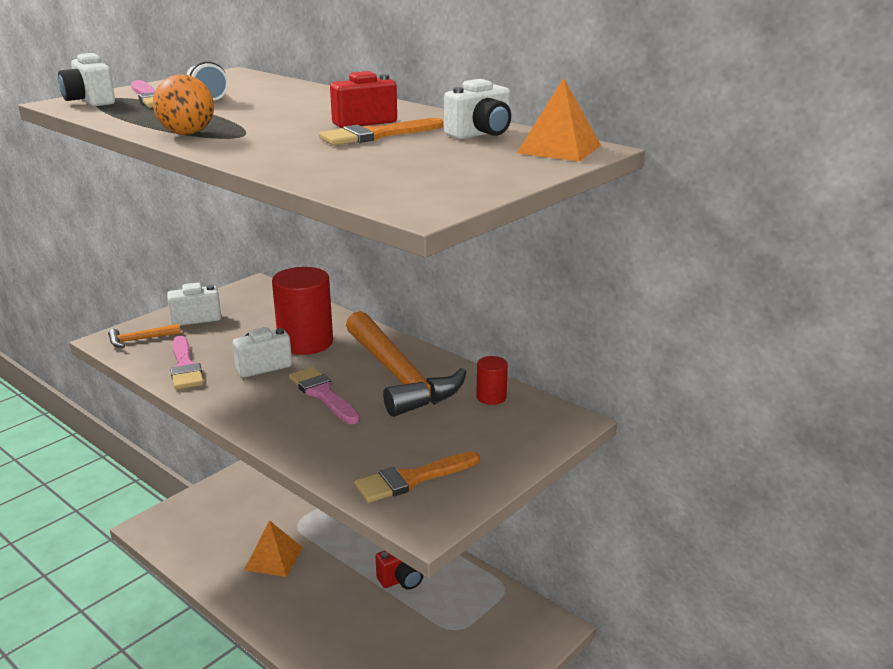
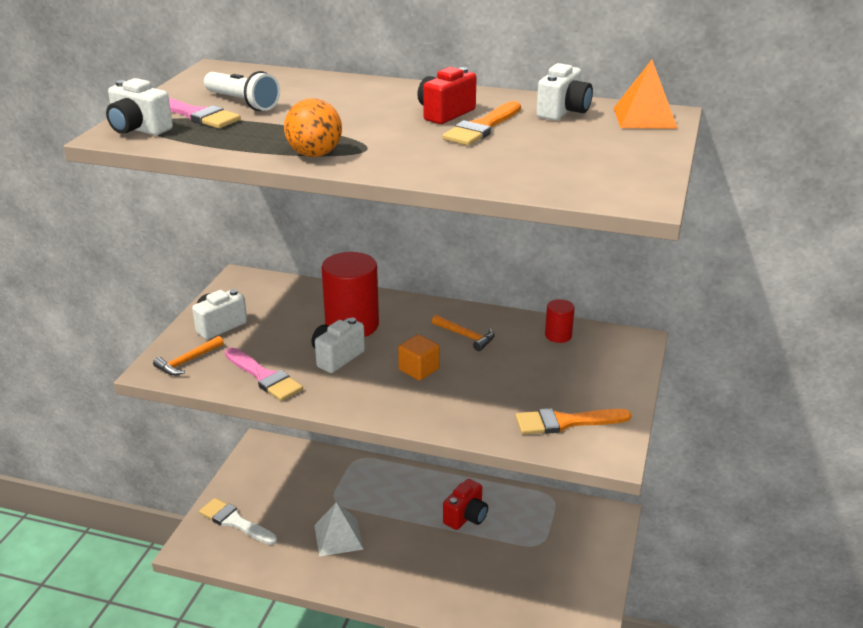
camera: 25 degrees left, 5 degrees up
orange pyramid [244,520,303,577] -> white pyramid [314,502,364,556]
pink brush [289,367,360,424] -> orange cube [398,334,440,381]
orange hammer [346,311,466,417] -> orange hammer [432,315,495,351], size x0.41
orange brush [354,451,480,503] -> orange brush turned 45 degrees clockwise [516,408,632,435]
none -> white brush [199,498,277,545]

